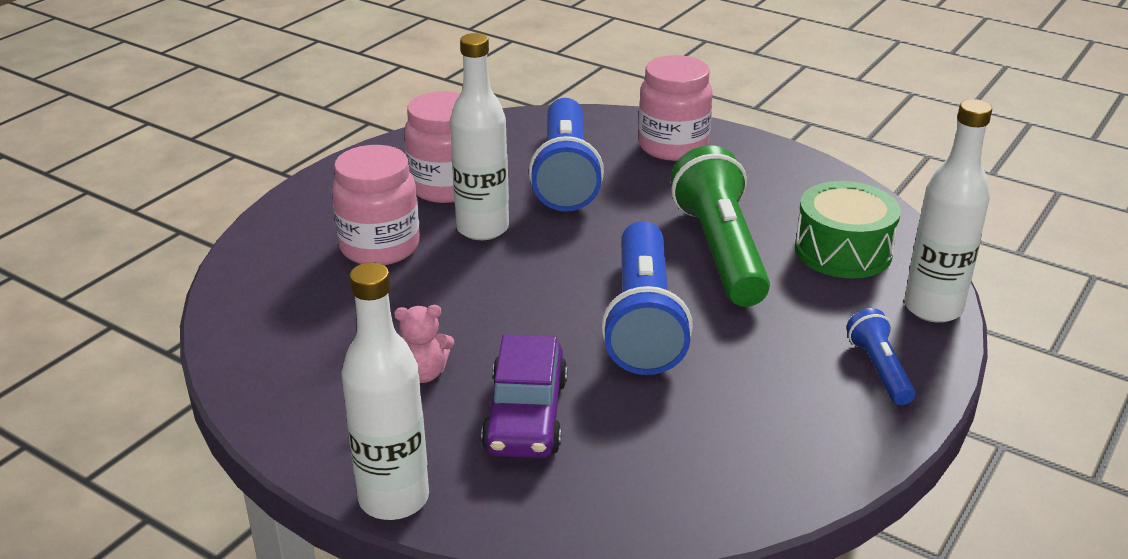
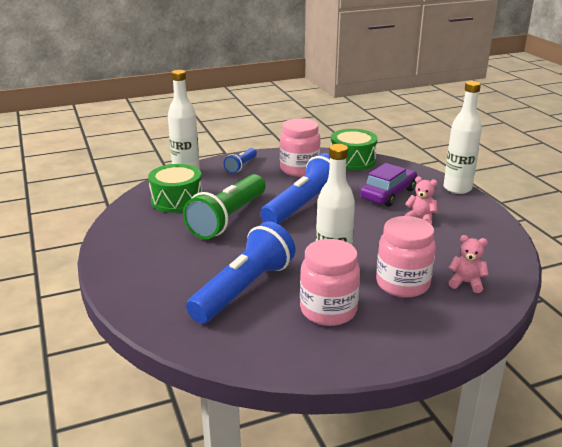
camera: 145 degrees left, 5 degrees down
pink jar [638,55,713,161] -> pink jar moved to [280,118,321,177]
none -> green drum [331,129,378,170]
none -> pink teddy bear [448,235,488,293]

